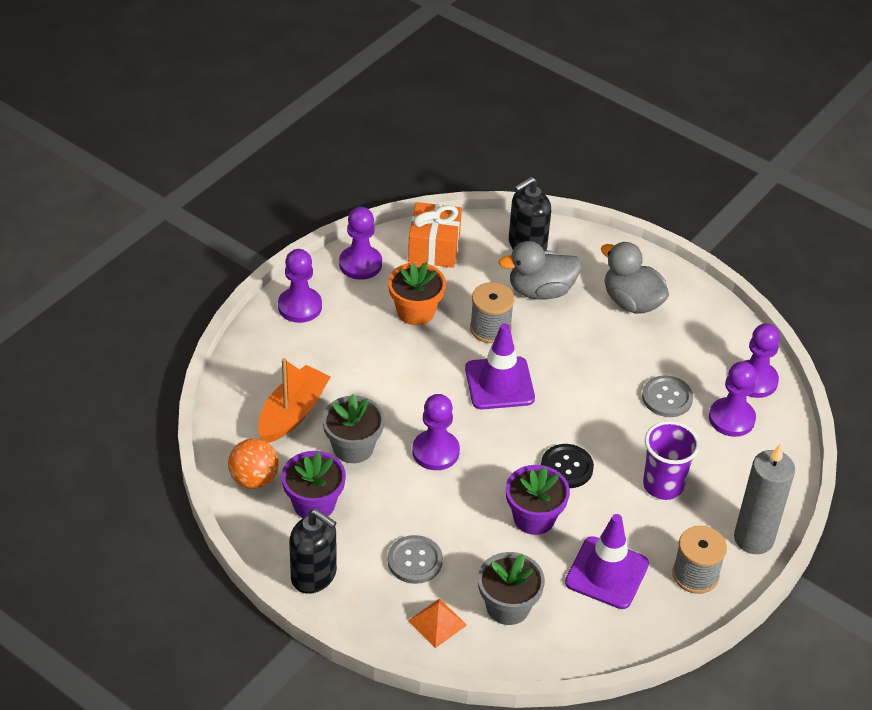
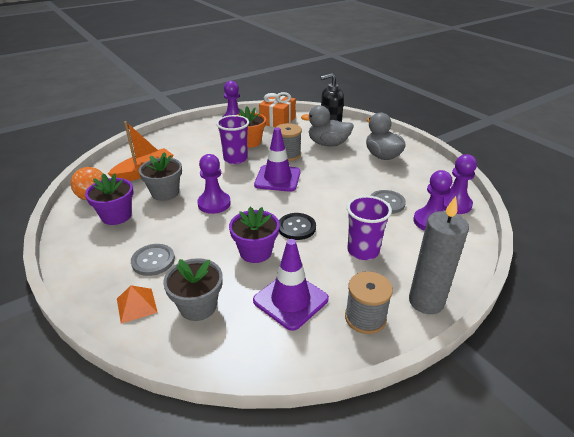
camera: 20 degrees right, 10 degrees down
purple pawn [278,249,322,323] -> none
black soap dispenser [289,509,337,594] -> none
none -> purple cup [216,115,249,164]

